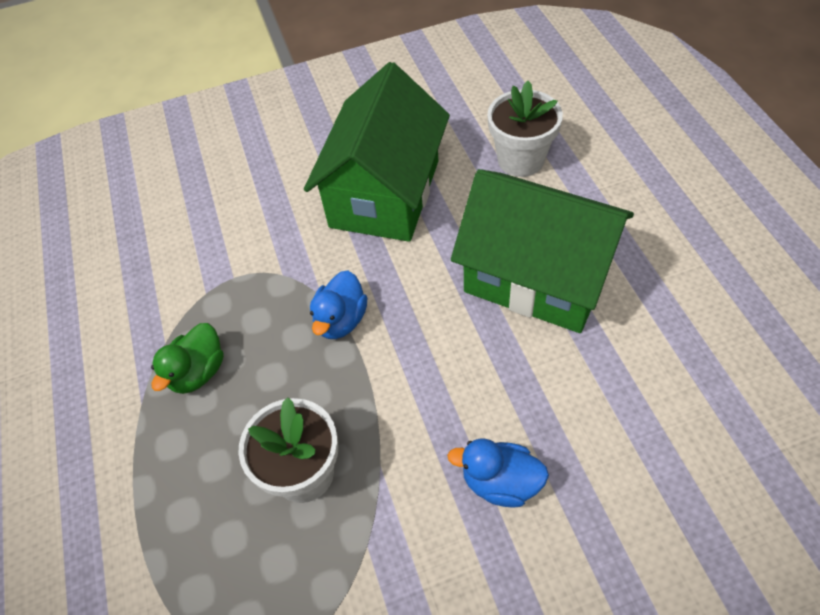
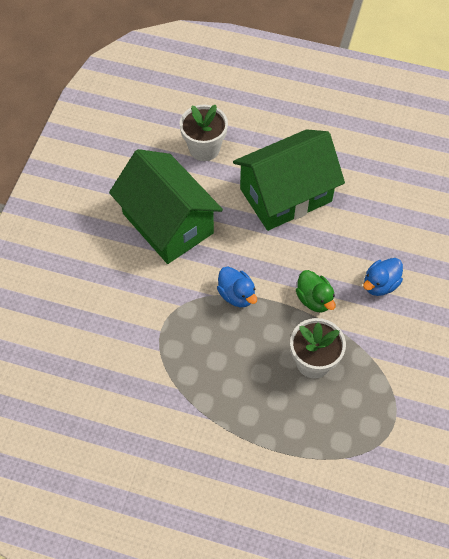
camera: 60 degrees left, 5 degrees up
green duck [151,323,224,394] -> green duck moved to [296,270,336,313]

